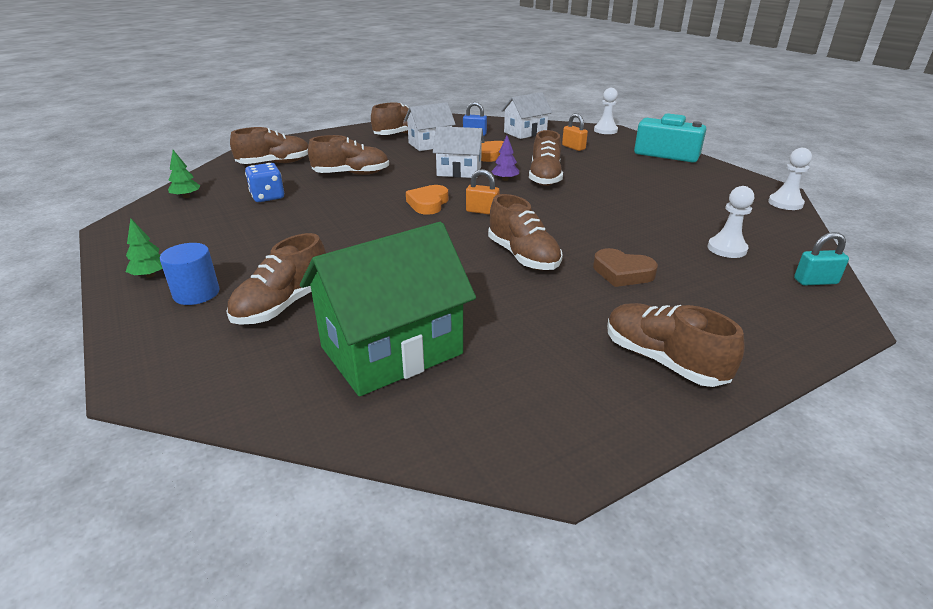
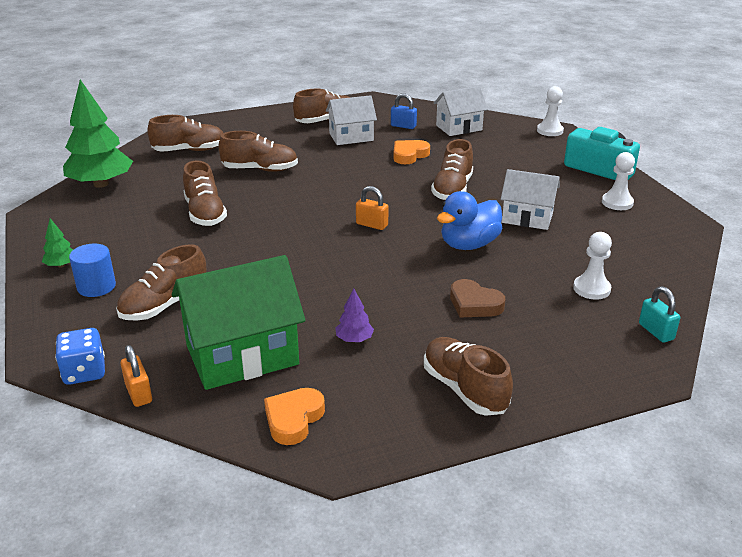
camera: 10 degrees right, 0 degrees up
green tree [168,150,200,198] -> green tree [63,80,133,188], size x2.36
blue dice [245,163,284,202] -> blue dice moved to [55,328,105,385]
orange heart [406,185,448,215] -> orange heart moved to [264,388,325,445]
white house [433,126,484,178] -> white house moved to [501,169,560,230]
brown shoe [488,194,563,270] -> brown shoe moved to [183,160,227,226]
purple tree [491,136,519,181] -> purple tree moved to [335,289,374,342]
orange padlock [562,113,588,151] -> orange padlock moved to [120,345,152,407]
white pawn [768,148,812,210] -> white pawn moved to [602,152,635,210]
turquoise padlock [794,232,849,286] -> turquoise padlock turned 60 degrees clockwise [639,286,680,343]
none -> blue duck [437,191,502,250]

